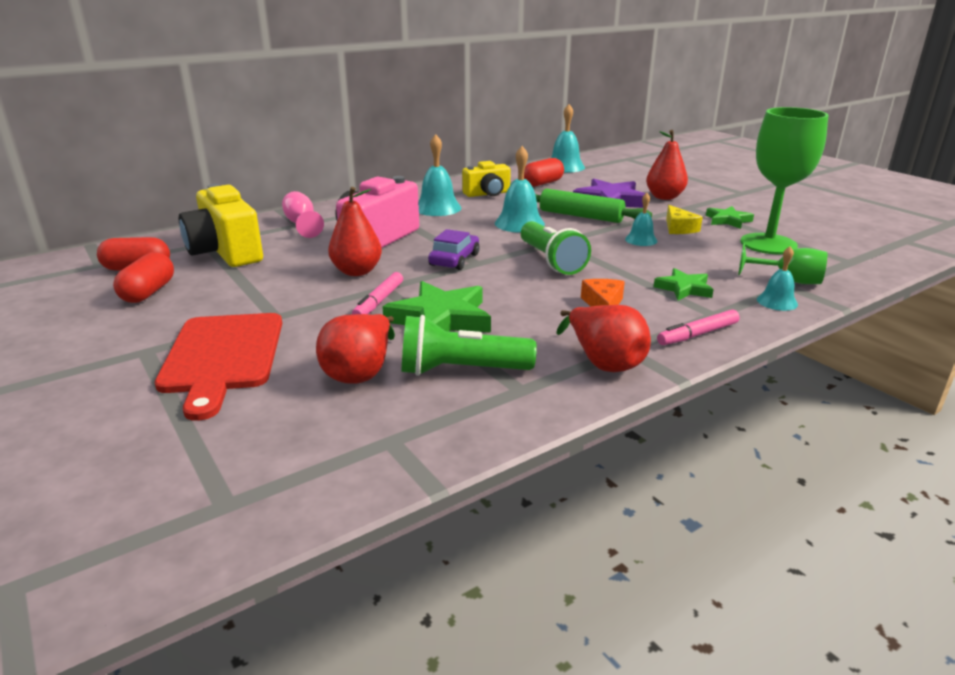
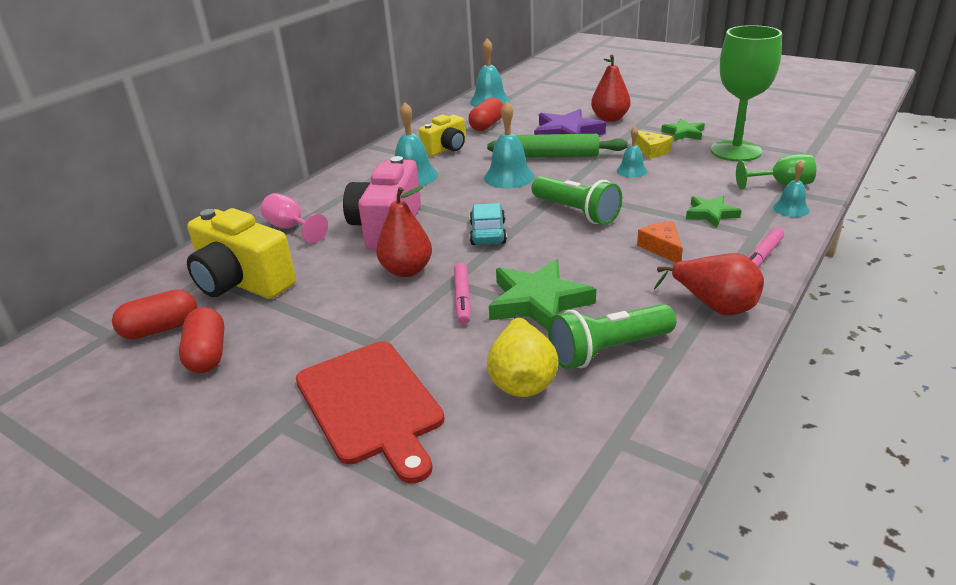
camera: 20 degrees left, 5 degrees up
red pear [316,314,395,384] -> yellow pear [487,315,559,397]
purple car [428,229,479,270] -> turquoise car [470,203,507,245]

